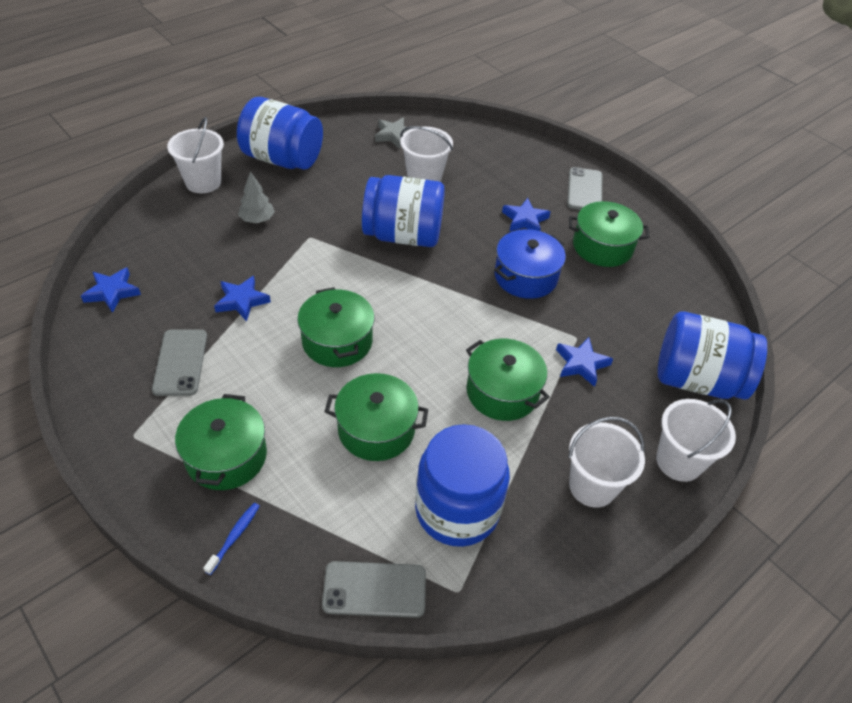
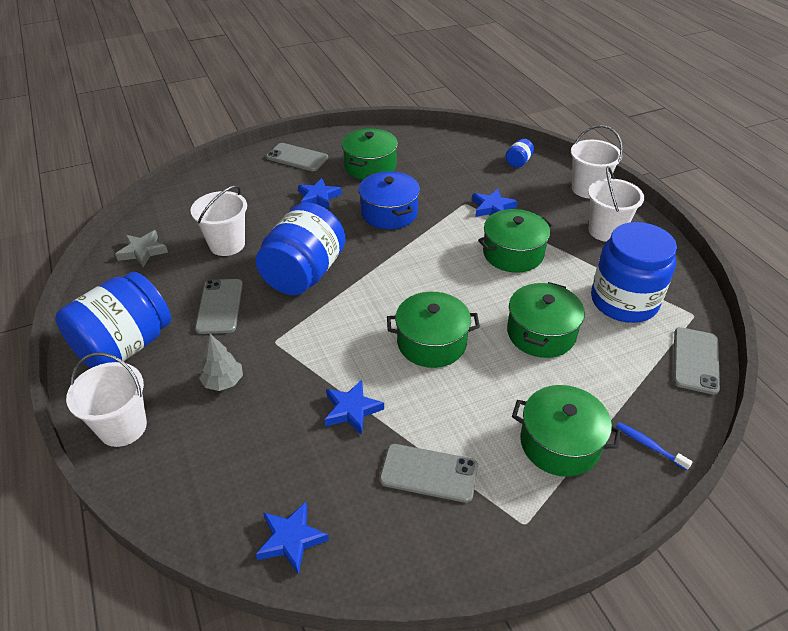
camera: 70 degrees left, 5 degrees down
blue jar [658,311,767,400] -> blue jar [506,139,534,168], size x0.40
none -> grey phone [195,279,243,334]

